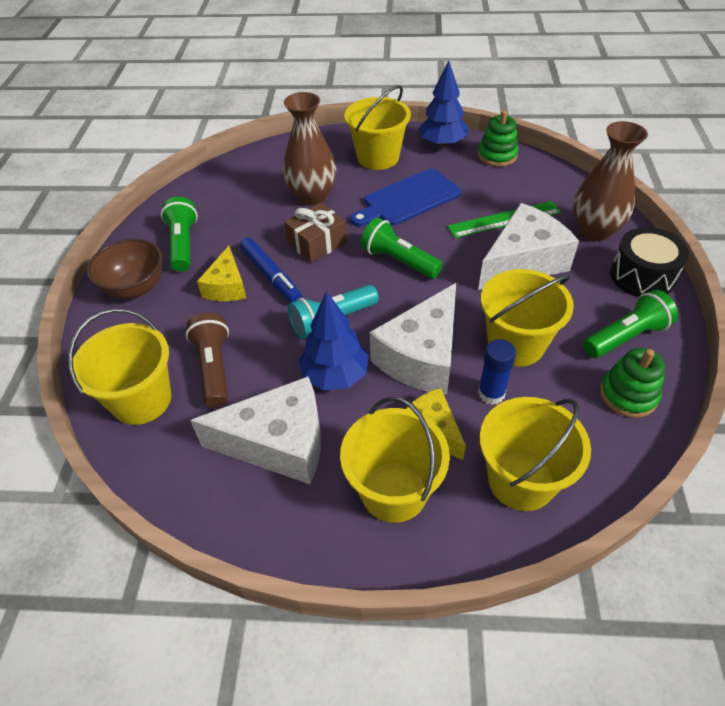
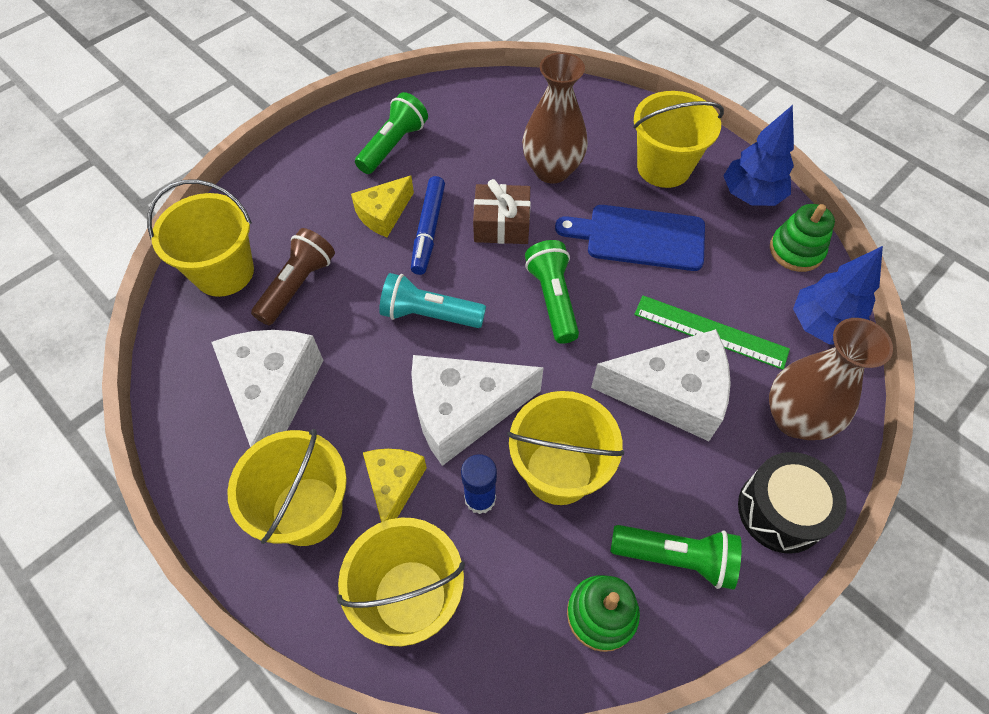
camera: 40 degrees right, 10 degrees up
brown bowl [87,239,162,299] -> none
white cheese [190,377,321,484] -> white cheese turned 135 degrees counterclockwise [211,330,324,447]
blue tree [299,291,369,390] -> blue tree moved to [793,246,883,345]

